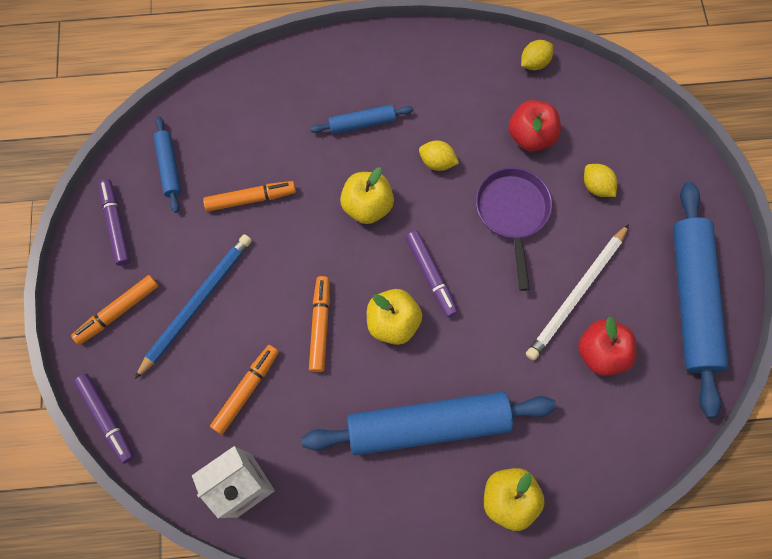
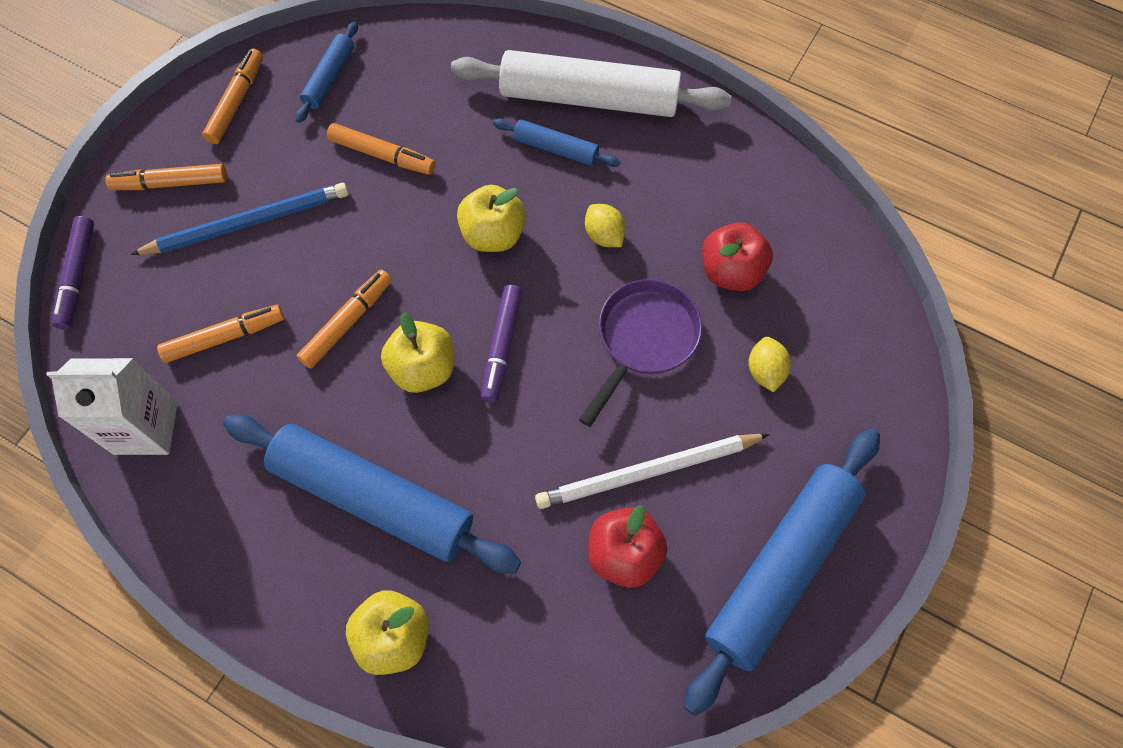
camera: 35 degrees right, 5 degrees down
purple marker [99,179,131,266] -> orange marker [202,49,263,144]
yellow lemon [521,40,554,70] -> none
none -> white rolling pin [451,50,731,117]

